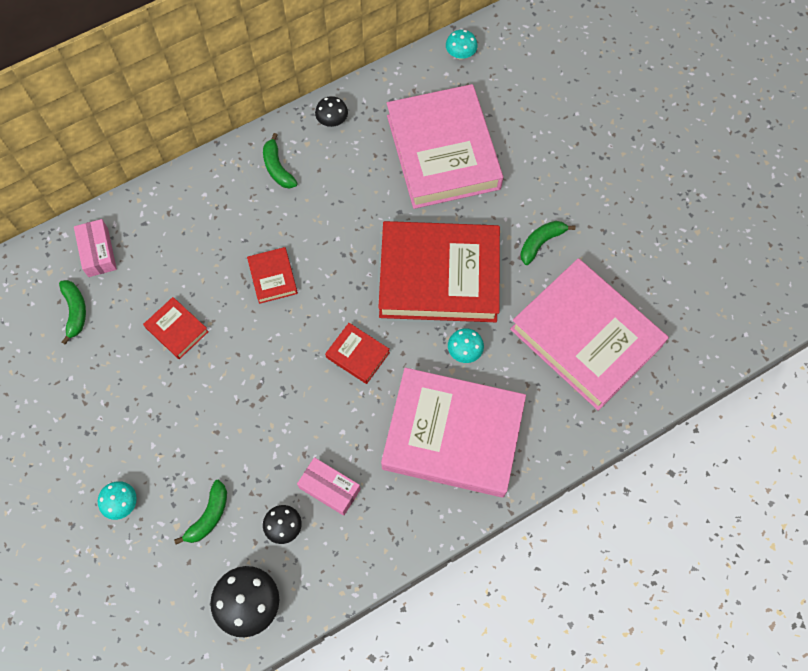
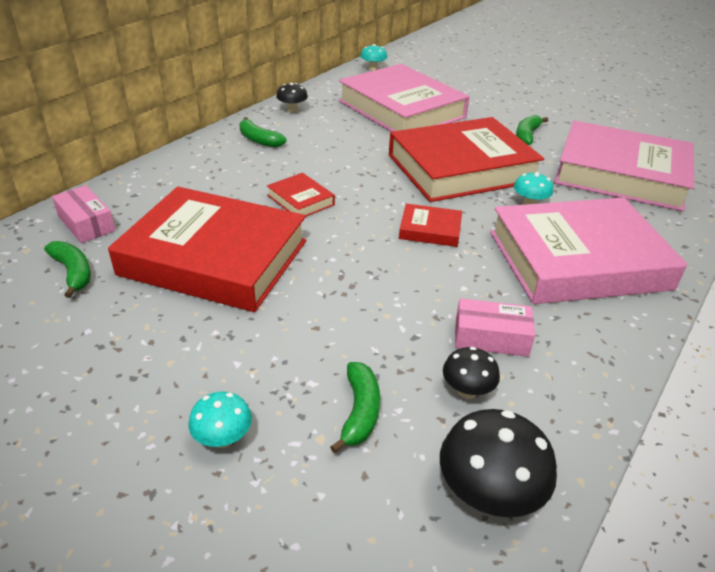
camera: 25 degrees left, 30 degrees down
red book [143,297,209,359] -> red book [108,187,306,312], size x2.39

